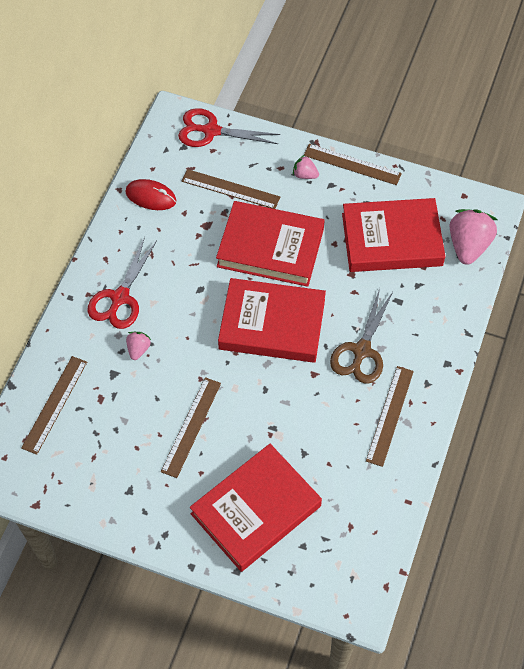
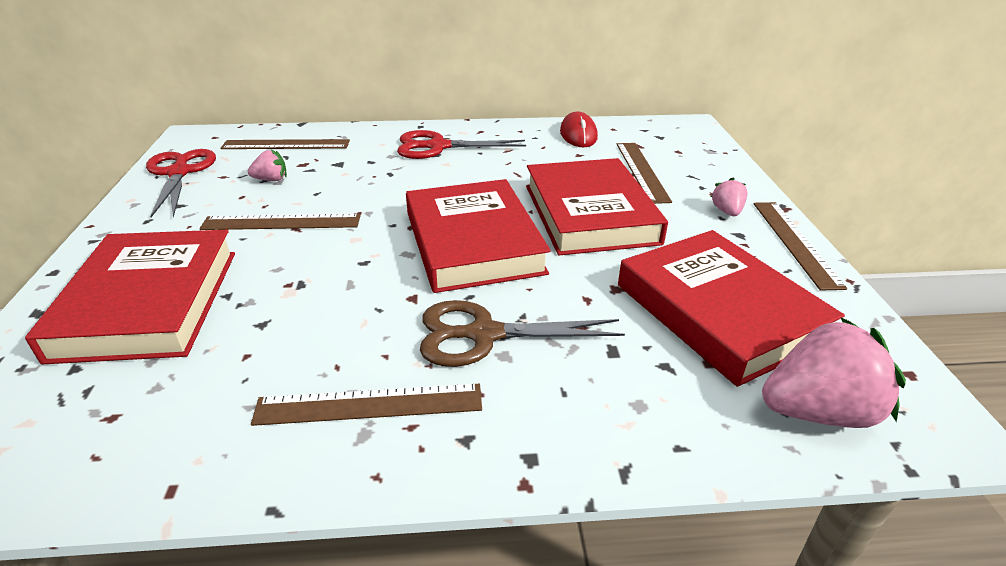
camera: 65 degrees right, 25 degrees down
pink strawberry [126,332,151,360] -> pink strawberry moved to [248,150,287,181]
red scissors [178,108,280,147] -> red scissors moved to [146,149,216,218]
red book [190,444,322,572] -> red book turned 60 degrees clockwise [25,230,235,364]

